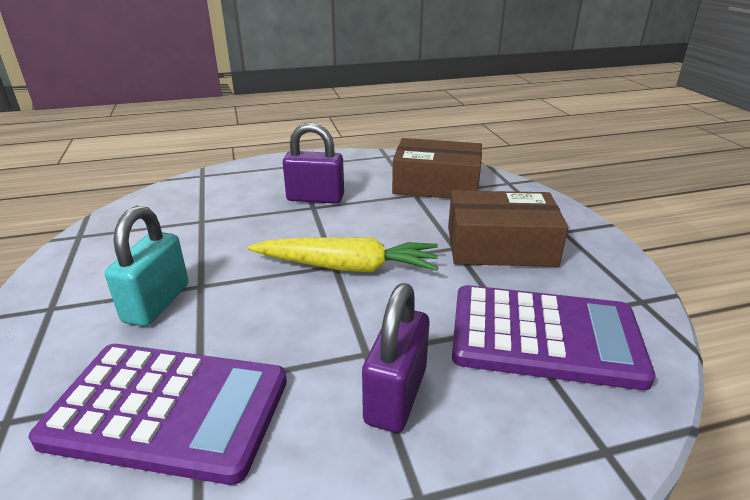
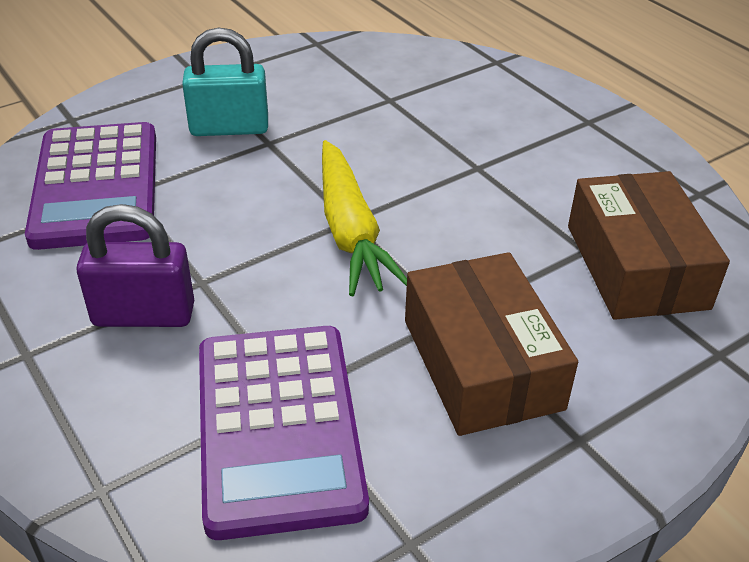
camera: 70 degrees right, 10 degrees up
purple padlock [283,122,344,204] -> none

